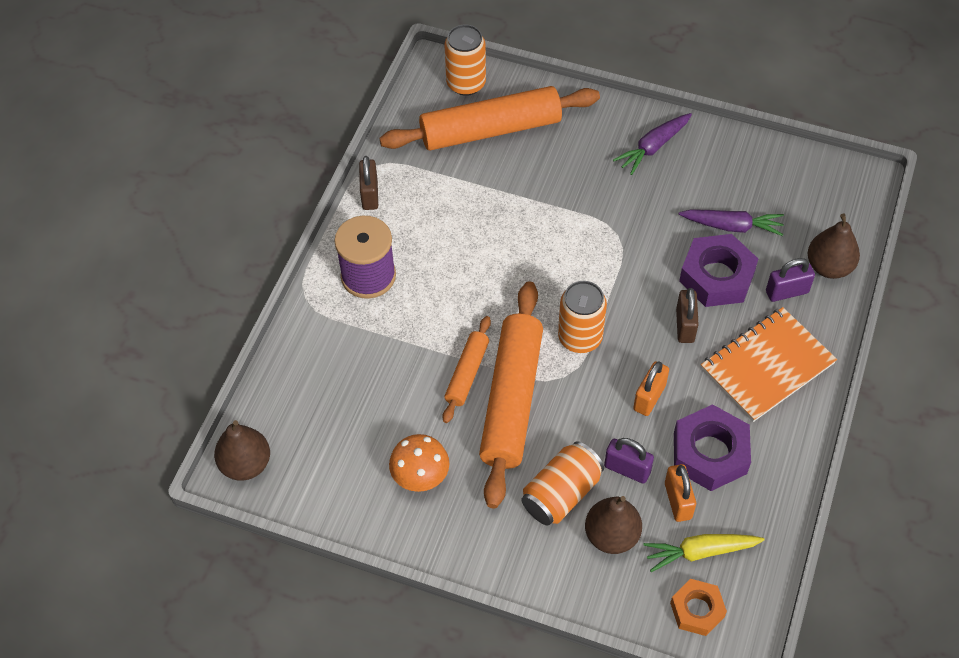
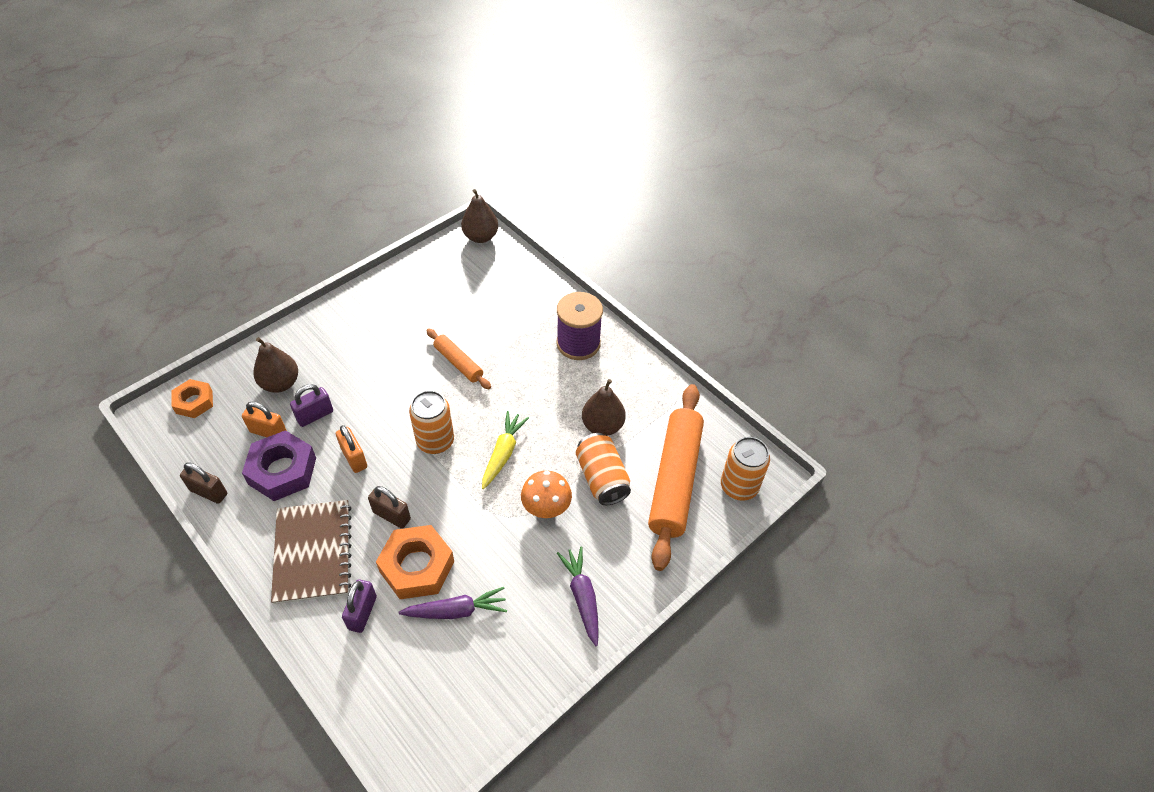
camera: 115 degrees right, 5 degrees down
brown padlock [359,156,378,210] -> brown padlock moved to [180,463,227,504]
orange mushroom [389,434,449,492] -> orange mushroom moved to [521,471,572,518]
orange rolling pin [479,281,543,508] -> none
orange can [521,441,604,526] -> orange can moved to [576,433,631,505]
yellow carrot [643,534,765,572] -> yellow carrot moved to [482,411,529,489]
purple carrot [679,209,784,236] -> purple carrot turned 135 degrees counterclockwise [399,587,507,619]
purple nut [679,234,758,307] -> orange nut [376,525,454,599]
orange notebook [701,307,837,422] -> brown notebook [271,500,352,604]
brown pear [808,214,860,279] -> brown pear moved to [582,379,626,436]

